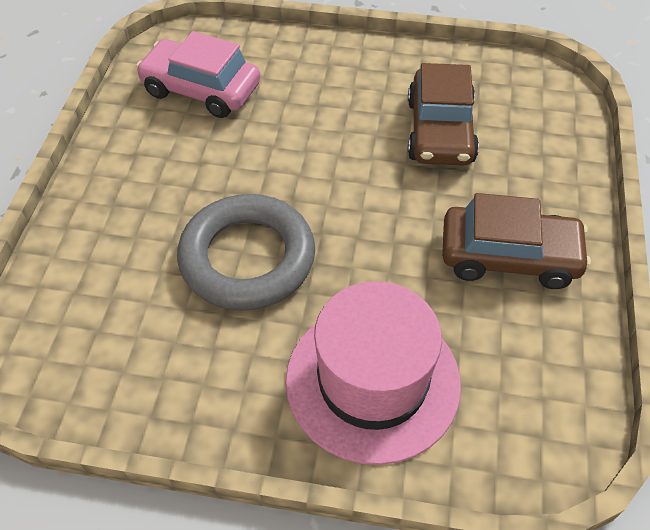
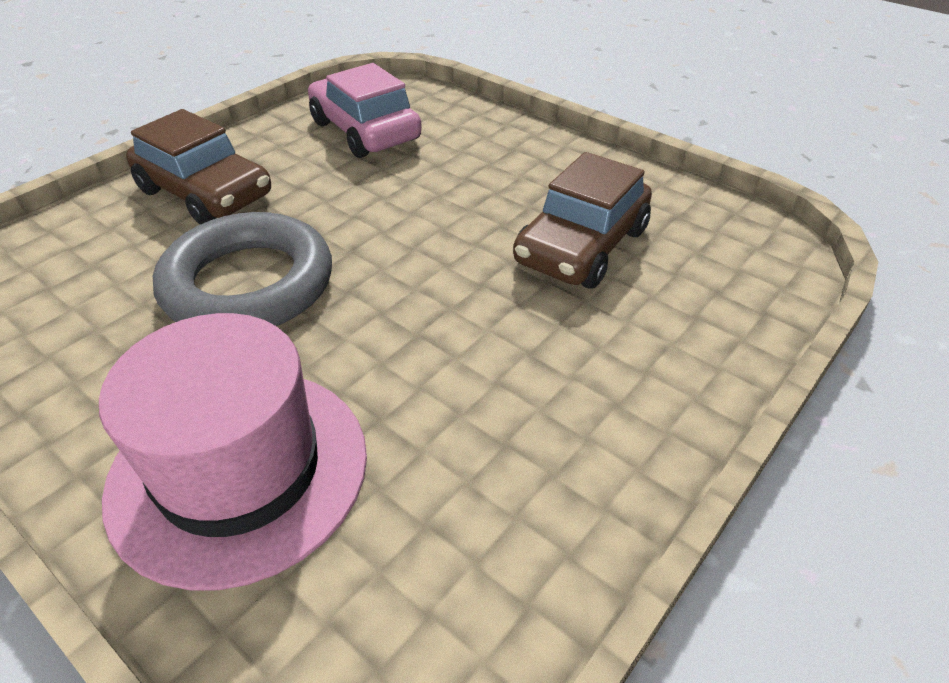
camera: 30 degrees right, 10 degrees down
brown car [442,193,591,289] -> brown car moved to [126,109,271,225]

